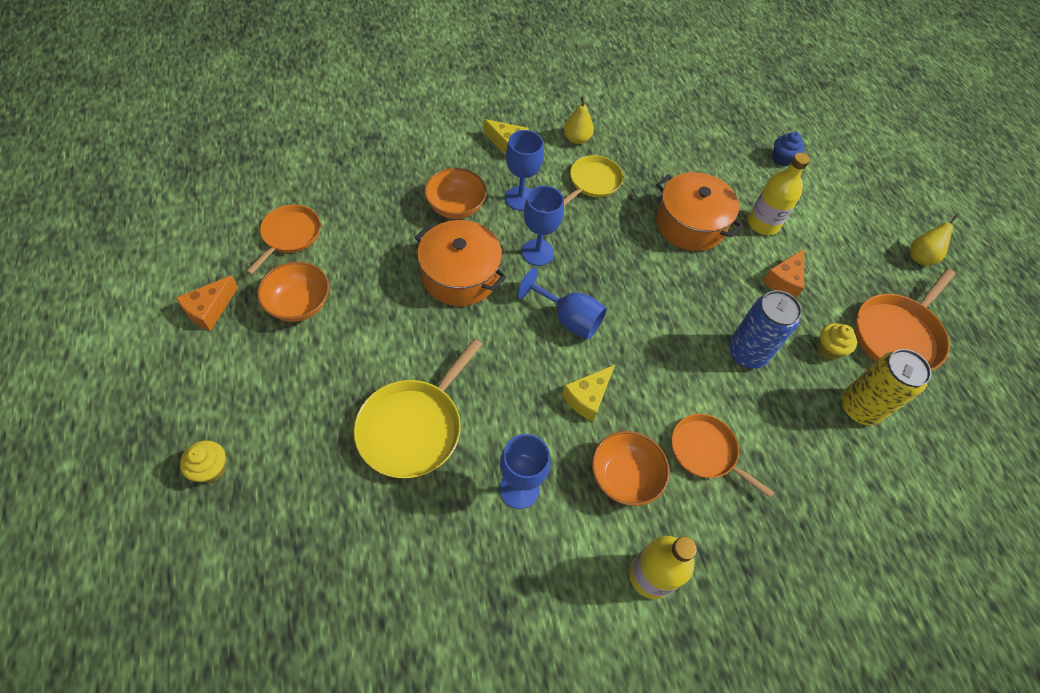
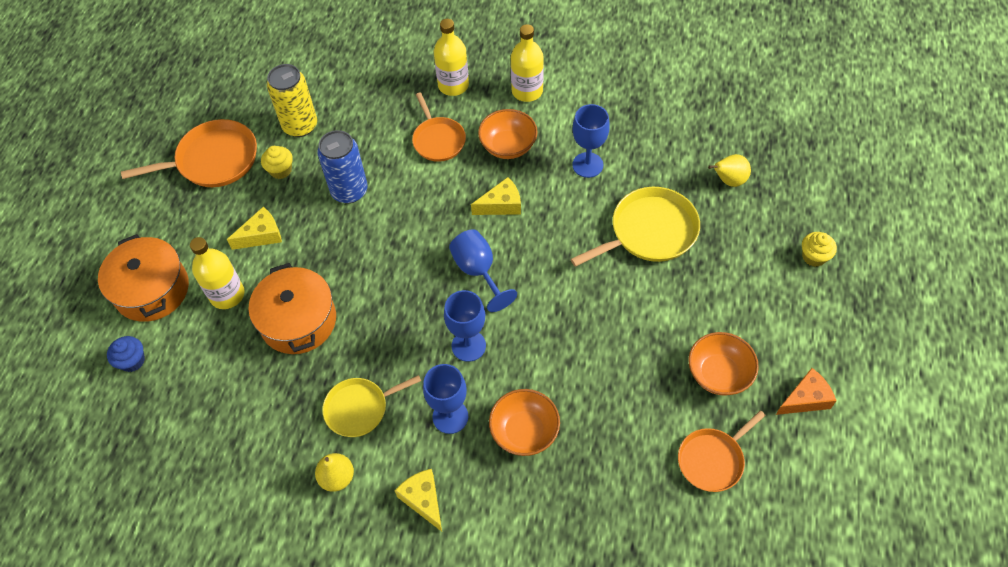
camera: 145 degrees left, 0 degrees up
orange pot [415,220,506,306] -> orange pot moved to [98,234,189,322]
orange cheese [762,249,804,298] -> yellow cheese [227,207,282,250]
yellow pear [910,215,958,266] -> yellow pear moved to [708,154,751,187]
none -> yellow bottle [434,19,469,96]

